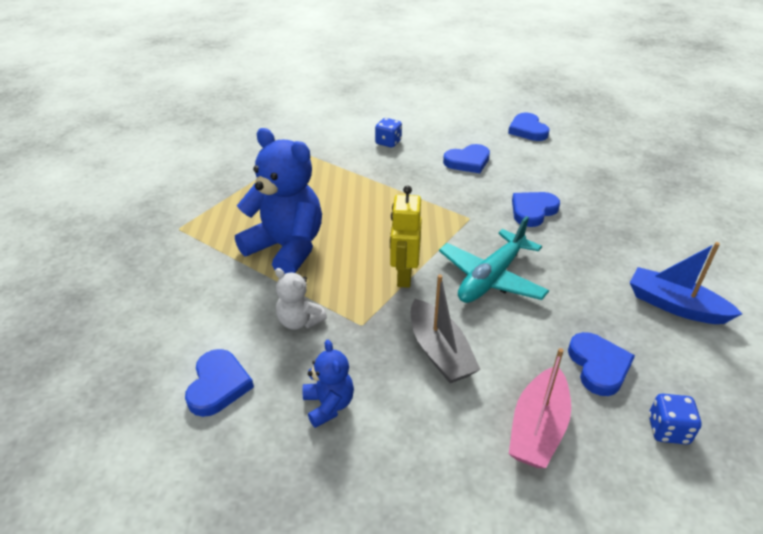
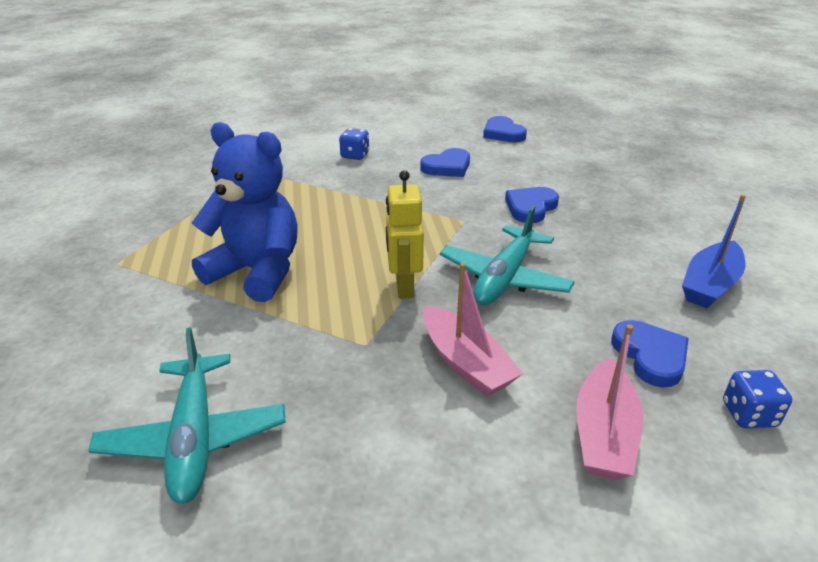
camera: 10 degrees left, 5 degrees down
blue heart [185,349,254,417] -> turquoise plane [88,327,286,504]
white teddy bear [275,268,327,330] -> none
blue teddy bear [302,340,354,428] -> none
grey boat [411,274,481,383] -> pink boat [423,263,523,397]
blue boat [630,242,742,324] -> blue boat turned 75 degrees counterclockwise [682,195,746,308]

